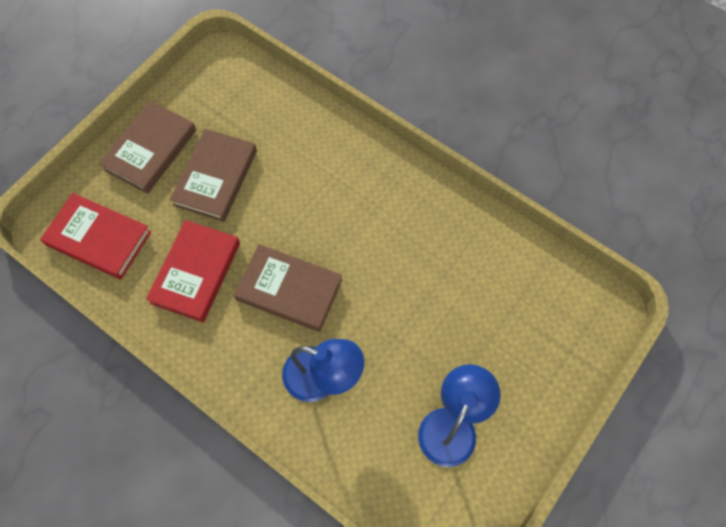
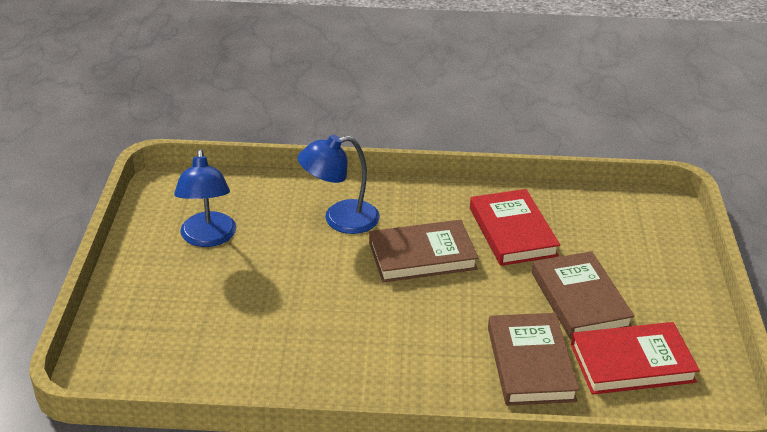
camera: 145 degrees right, 30 degrees down
red book [40,193,151,279] -> red book moved to [571,322,700,395]
brown book [99,101,196,194] -> brown book moved to [488,313,579,406]

